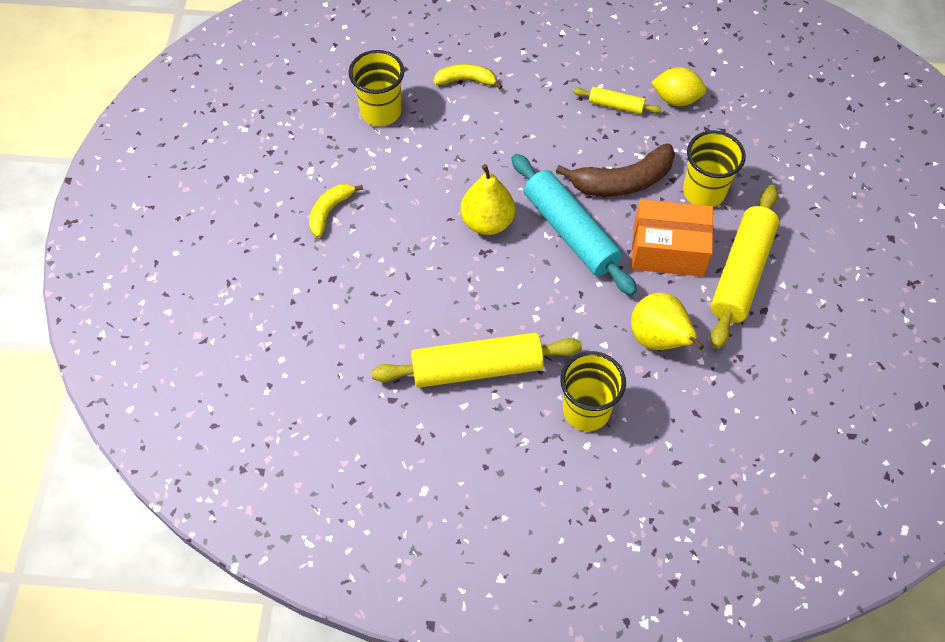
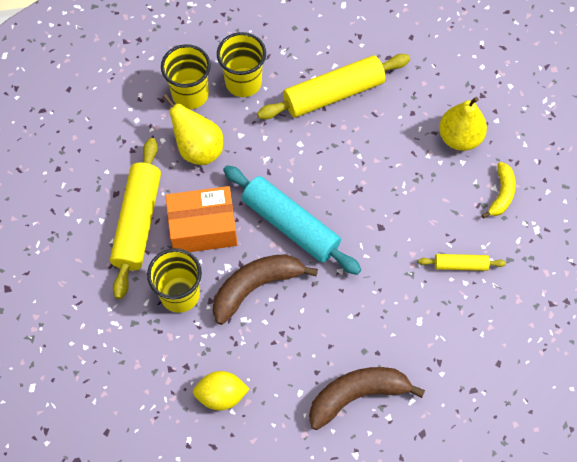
camera: 165 degrees right, 5 degrees up
yellow cup [349,50,404,126] -> yellow cup moved to [161,44,211,109]
yellow banana [433,64,502,89] -> none
yellow pear [461,164,515,235] -> yellow pear moved to [439,97,487,151]
yellow rolling pin [573,87,661,114] -> yellow rolling pin moved to [418,254,506,271]
none -> brown banana [309,367,425,430]

